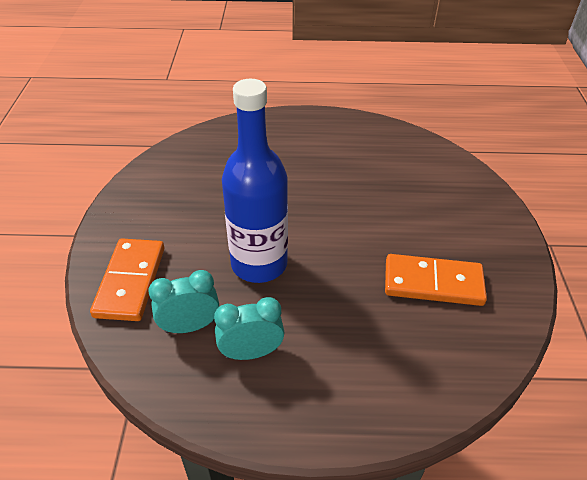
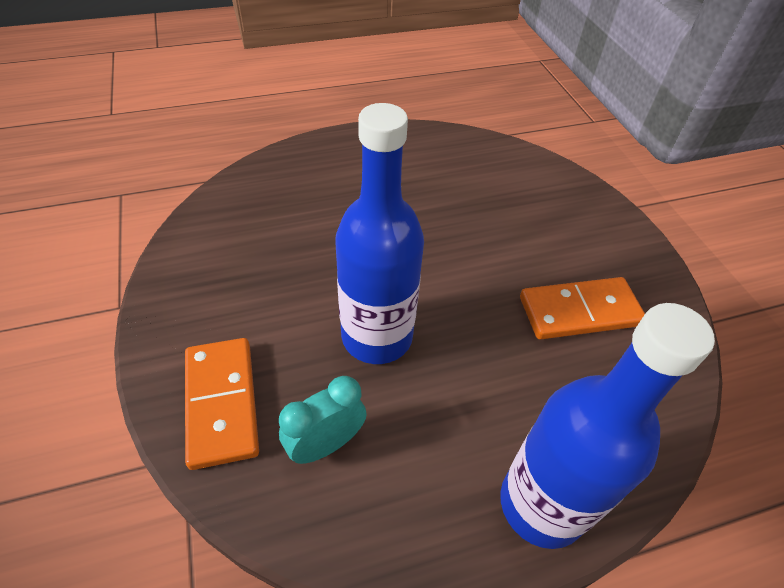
camera: 20 degrees left, 5 degrees up
turquoise clock [214,297,285,360] -> none
none -> blue bottle [500,303,715,549]

